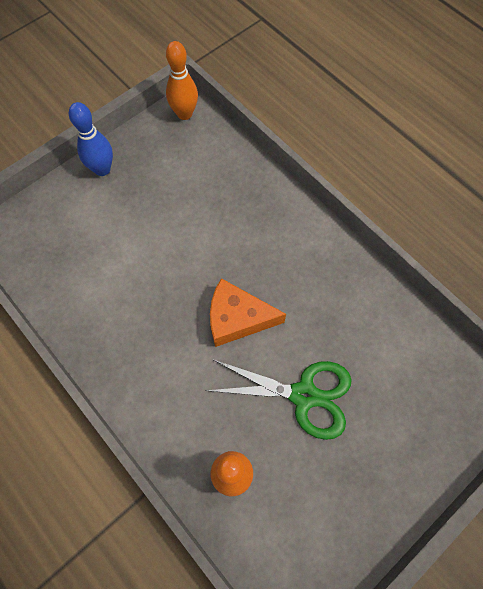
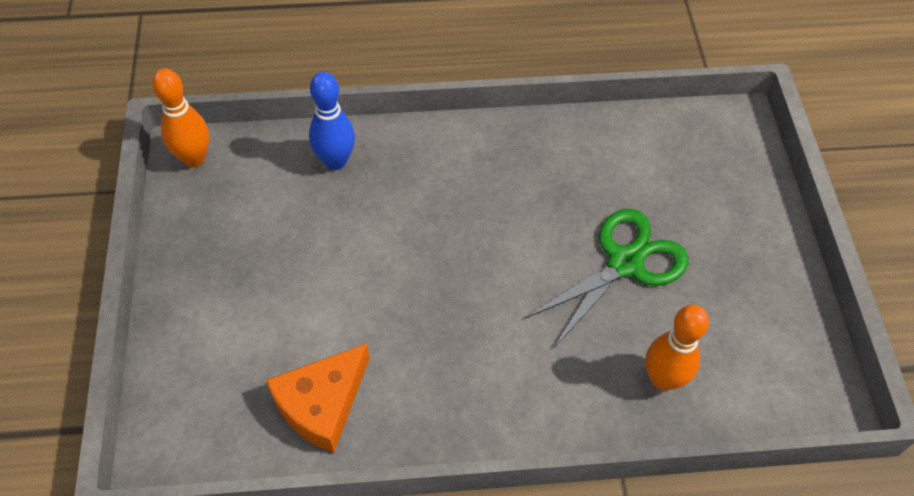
camera: 55 degrees left, 10 degrees down
blue bowling pin [69,102,113,176] -> blue bowling pin moved to [309,72,355,170]
orange cheese [210,278,286,347] -> orange cheese moved to [266,343,369,453]

